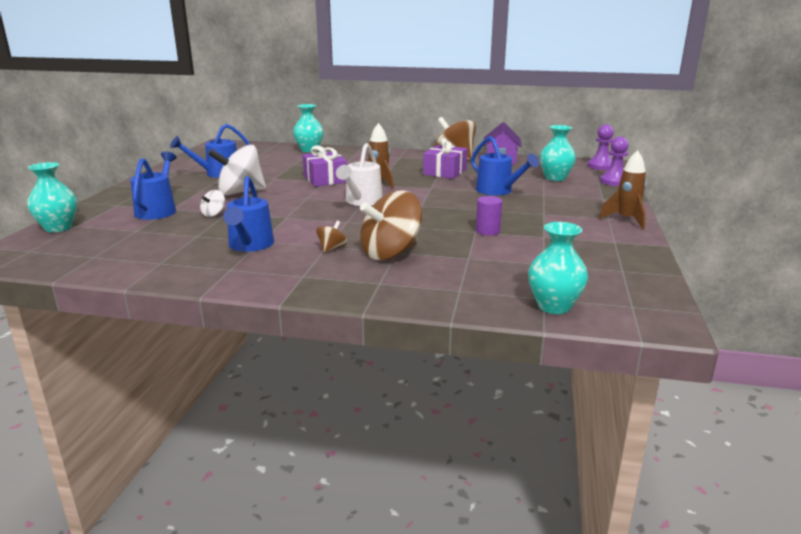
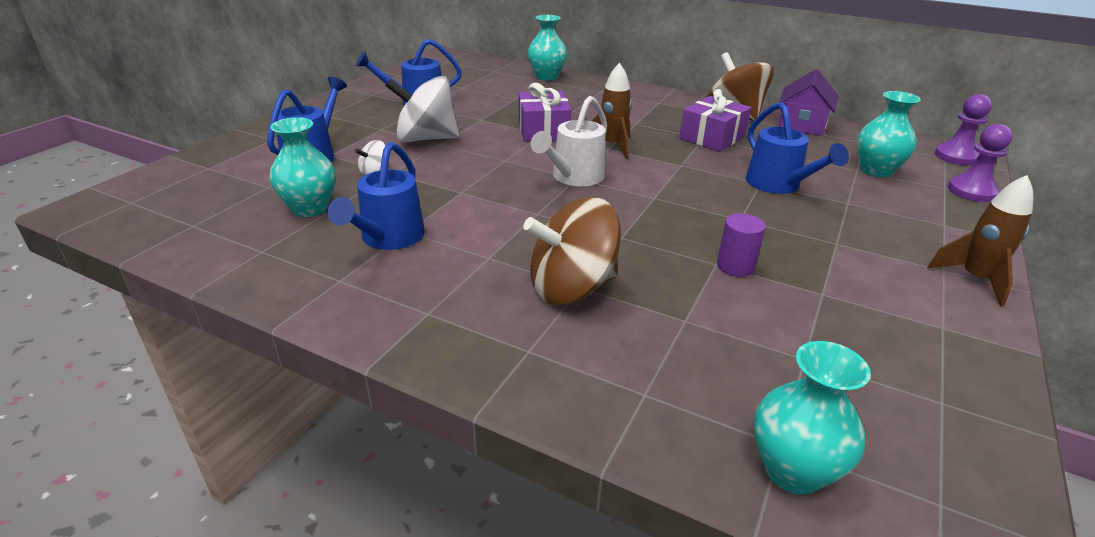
camera: 15 degrees right, 10 degrees up
turquoise vase [27,162,77,232] -> turquoise vase moved to [270,117,335,217]
brown spinning top [316,221,347,253] -> none

